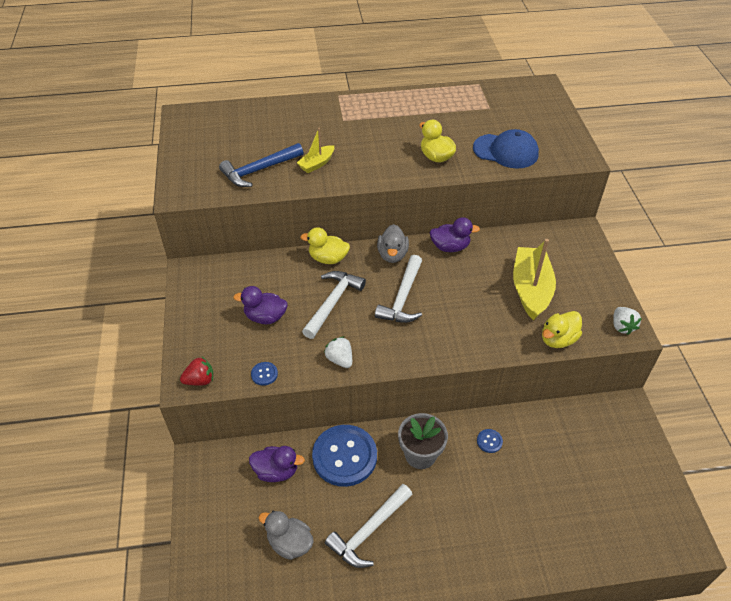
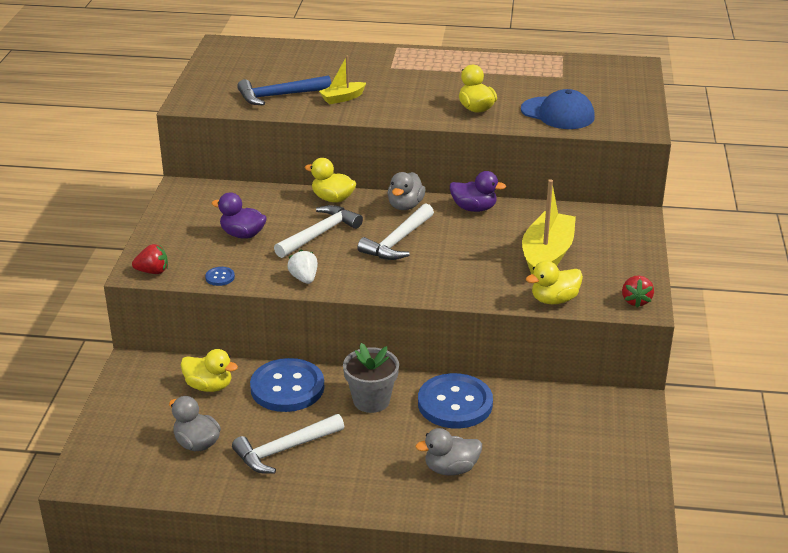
camera: 15 degrees right, 15 degrees down
purple duck [249,446,305,482] -> yellow duck [181,349,238,392]
blue button [477,429,503,453] -> blue button [418,373,493,429], size x2.50
white strawberry [613,307,642,335] -> red strawberry [622,276,654,308]
none -> grey duck [415,428,482,476]

